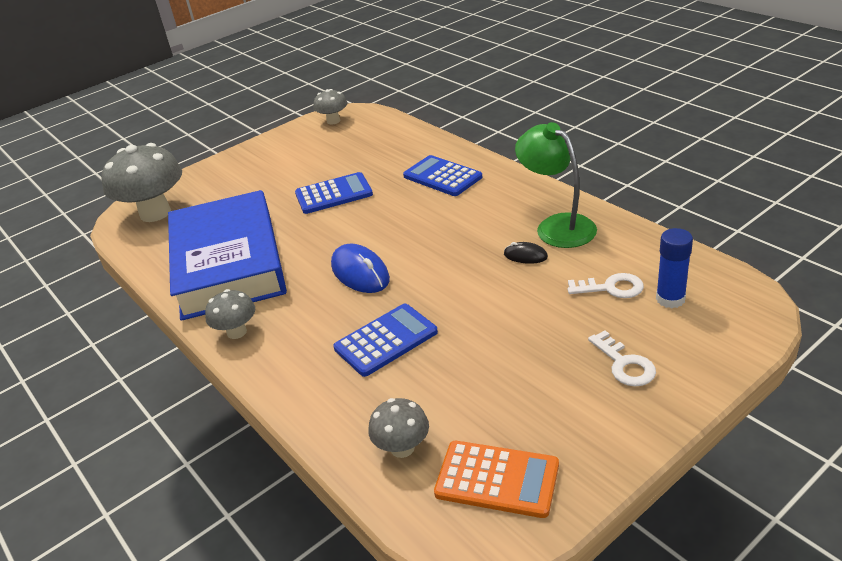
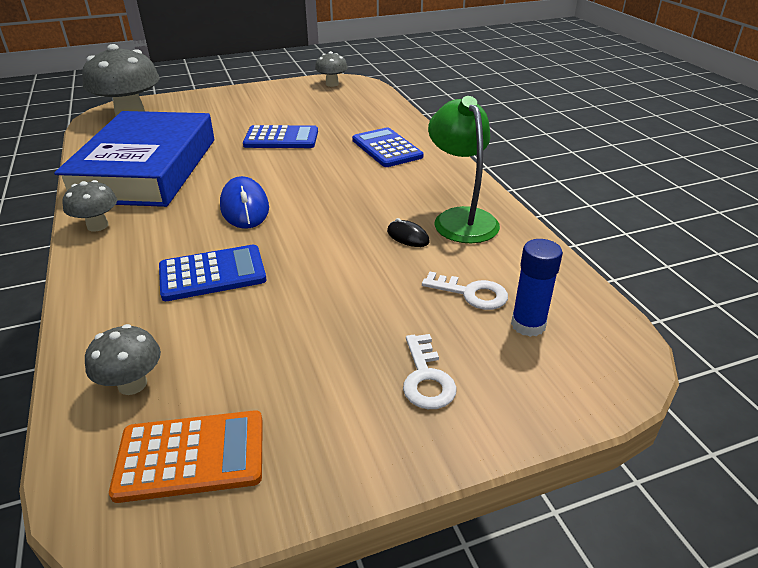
camera: 15 degrees right, 0 degrees up
orange calculator [434,441,559,518] -> orange calculator turned 45 degrees counterclockwise [109,410,263,503]

